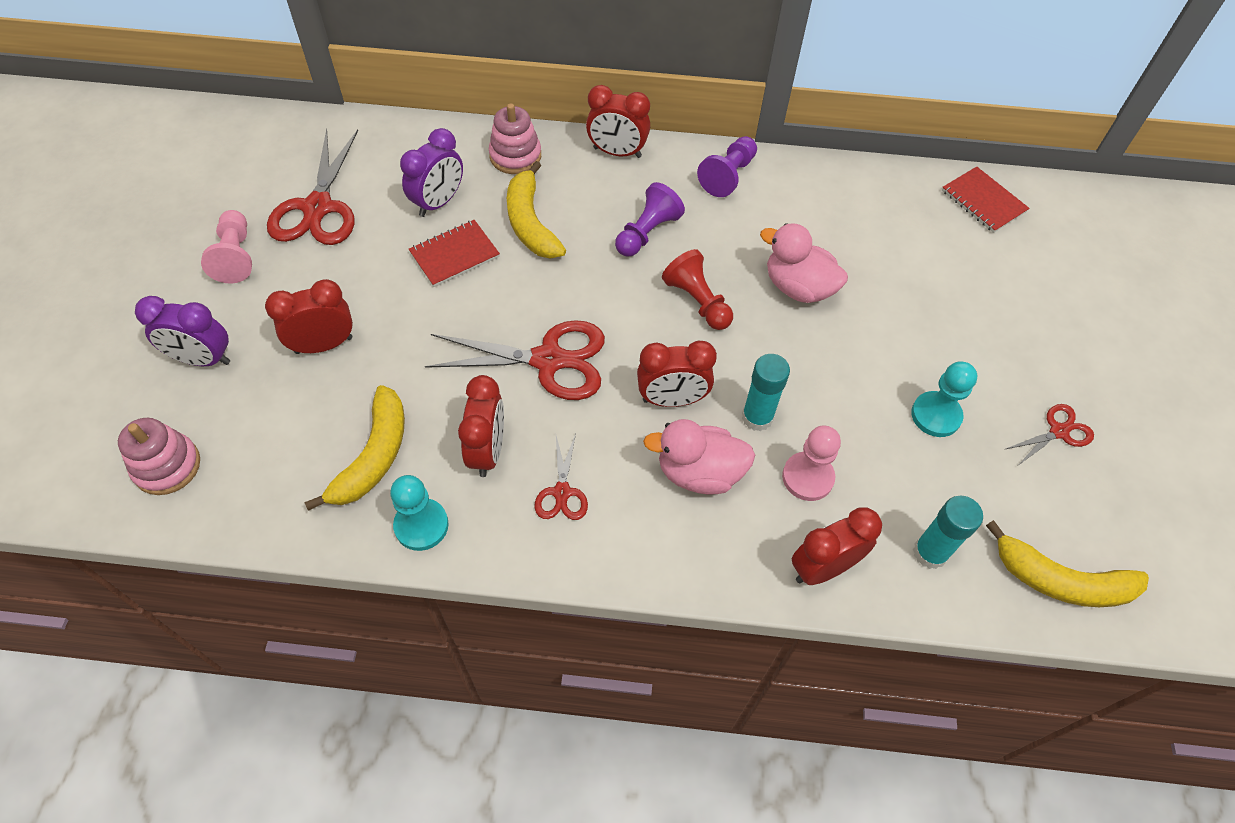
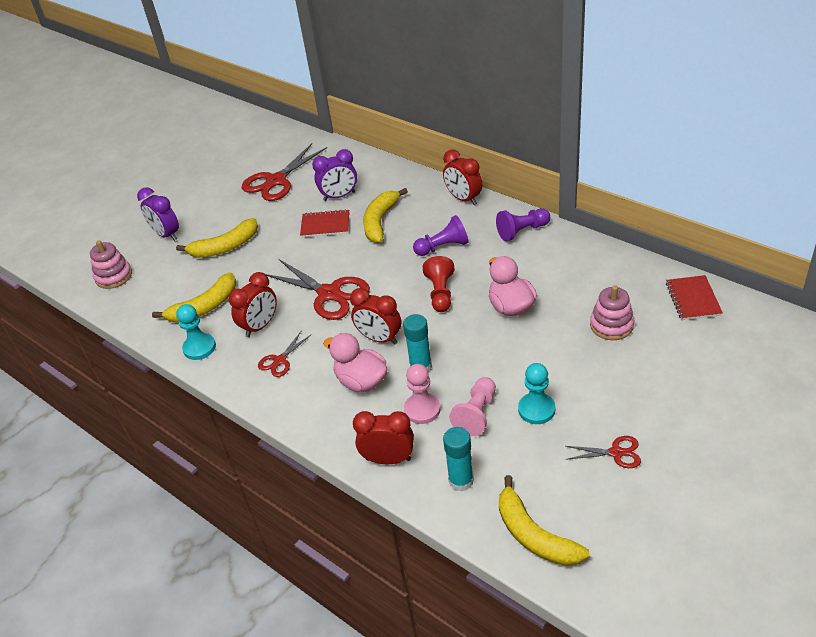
camera: 40 degrees right, 15 degrees down
pink pawn [201,210,252,284] -> pink pawn moved to [449,377,496,436]
red clock [265,279,353,354] -> yellow banana [176,218,258,258]
pink stacking toy [489,103,541,174] -> pink stacking toy moved to [590,285,634,340]

